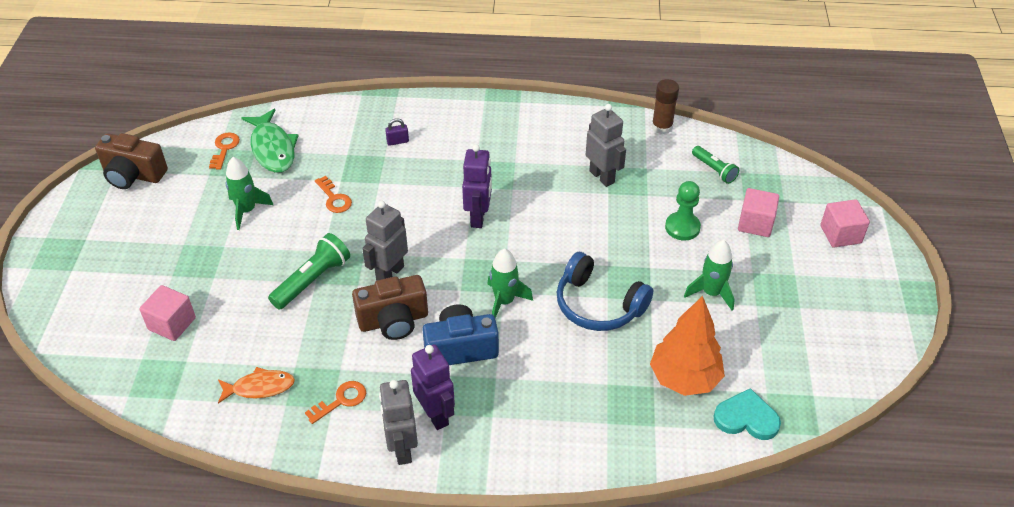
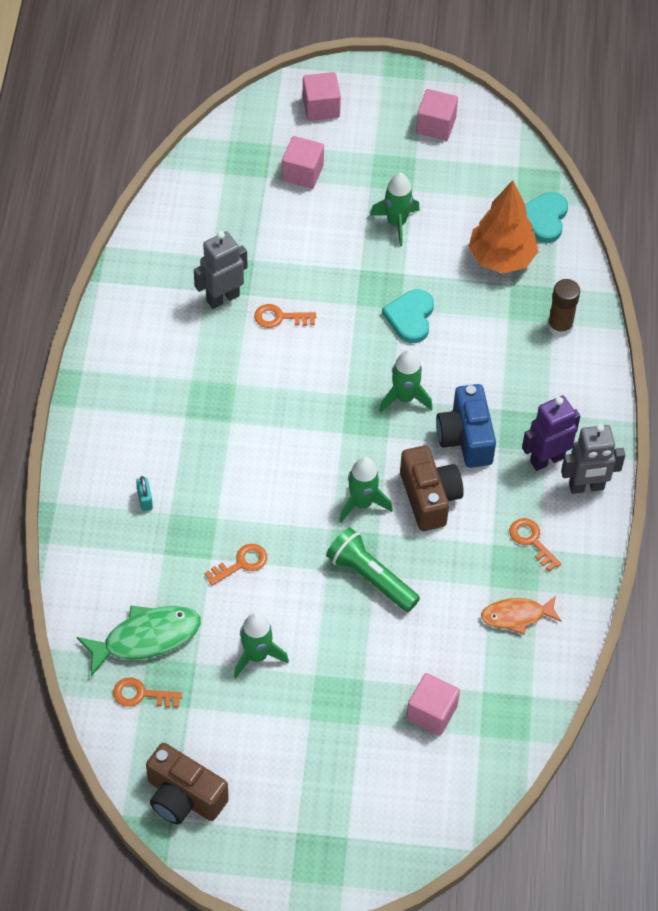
camera: 90 degrees left, 10 degrees up
brown camera [95,133,168,189] -> brown camera turned 105 degrees clockwise [146,743,229,825]
orange fish [218,367,295,404] -> orange fish turned 90 degrees counterclockwise [481,596,562,635]
grey robot [362,201,408,280] -> green rocket [339,457,393,522]
purple padlock [385,118,409,146] -> turquoise padlock [136,476,153,511]
purple robot [462,144,492,228] -> none
blue headphones [557,252,653,331] -> turquoise heart [382,289,434,343]
brown glue stick [652,79,679,134] -> brown glue stick moved to [548,279,580,337]
green pawn [665,181,701,240] -> none
green flashlight [692,146,739,184] -> none
none -> orange key [254,304,316,328]
none -> pink cube [416,89,458,141]

